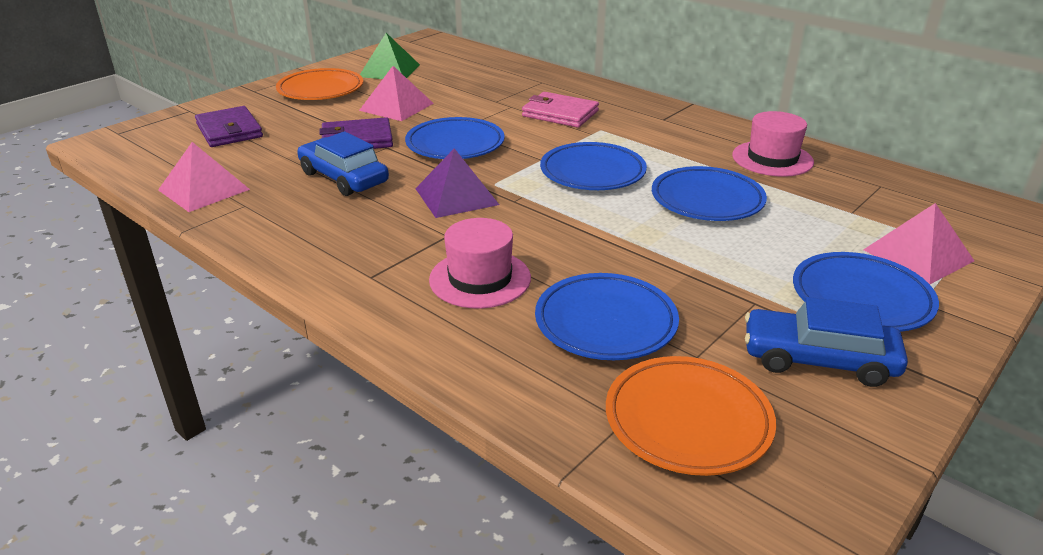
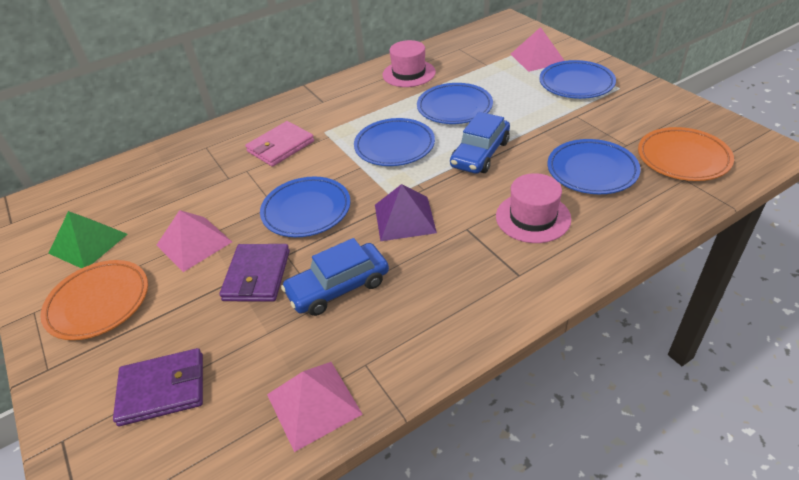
camera: 70 degrees left, 10 degrees up
blue car [745,297,908,387] -> blue car moved to [450,112,510,174]

